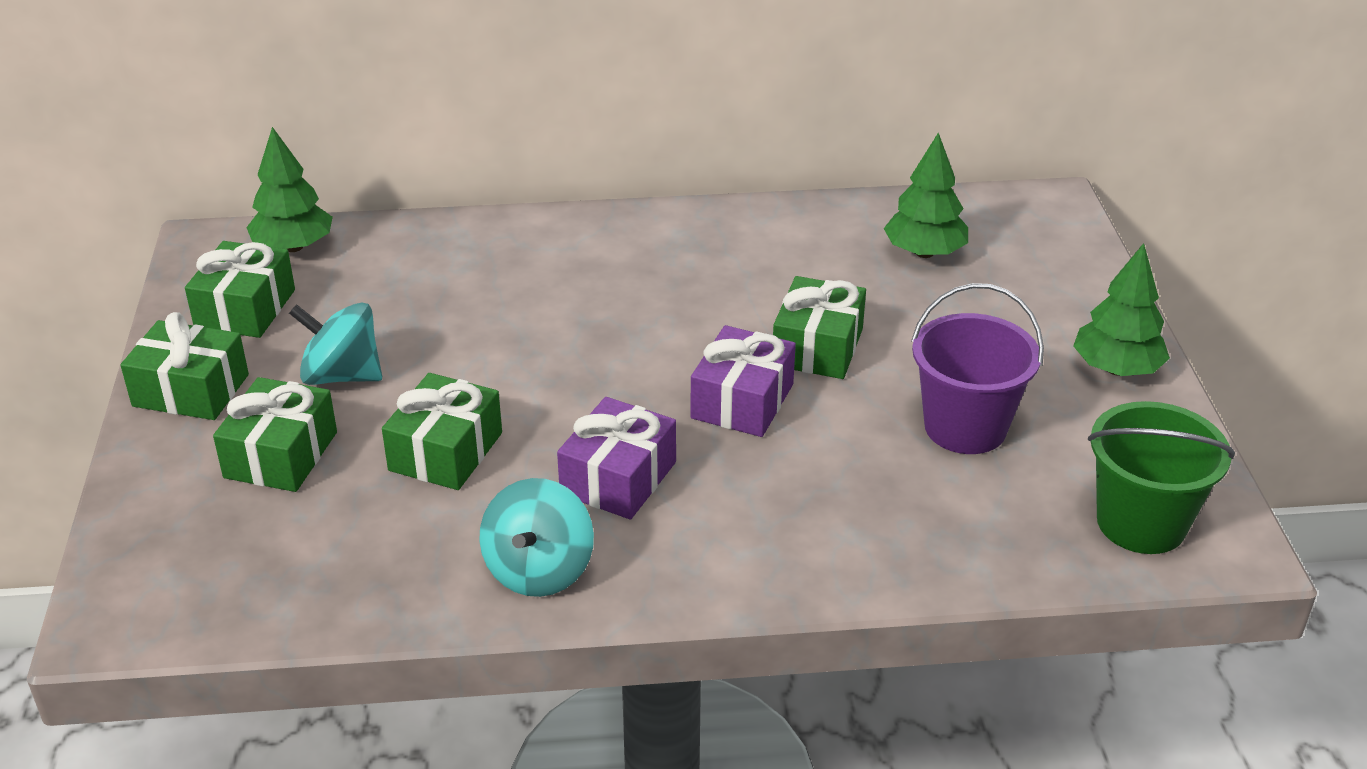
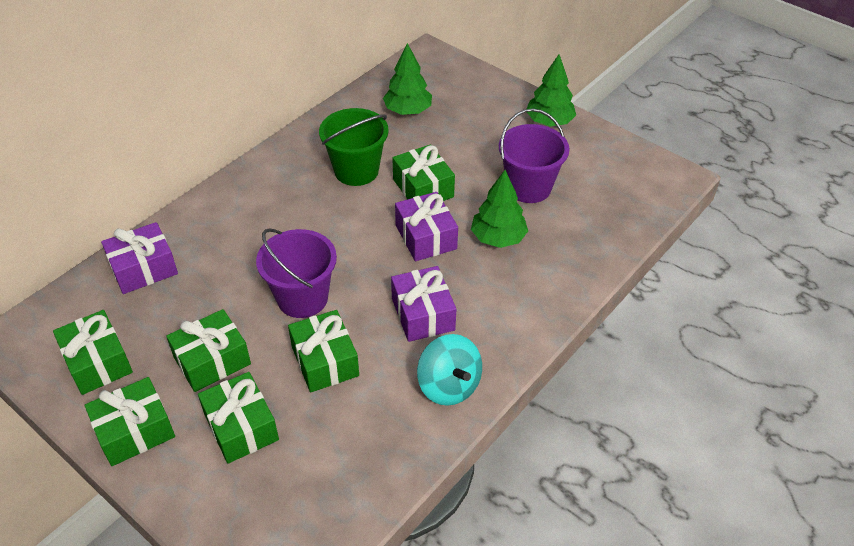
camera: 45 degrees left, 10 degrees up
green tree [246,127,333,252] -> green tree moved to [471,170,528,248]
turquoise spinning top [289,302,382,385] -> green gift [166,309,251,392]
green bucket [1088,401,1235,554] -> green bucket moved to [319,108,389,186]
none -> purple gift [101,222,178,294]
none -> purple bucket [256,228,337,318]

